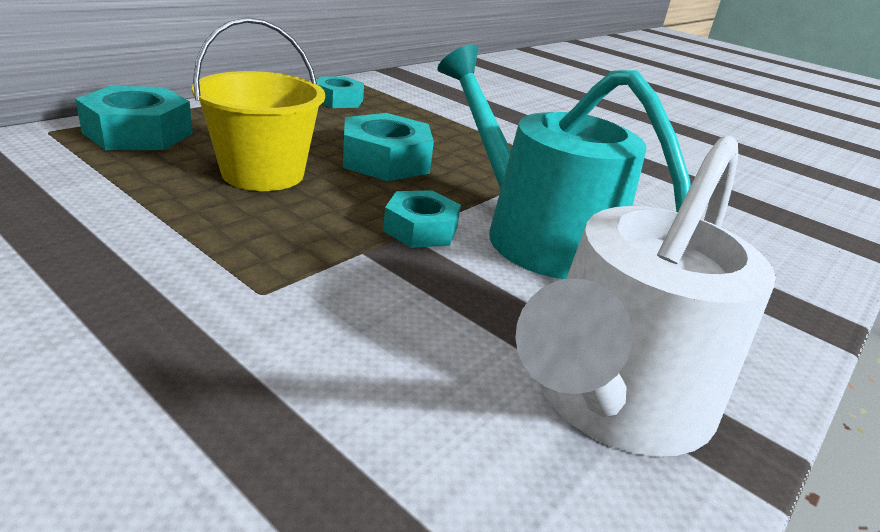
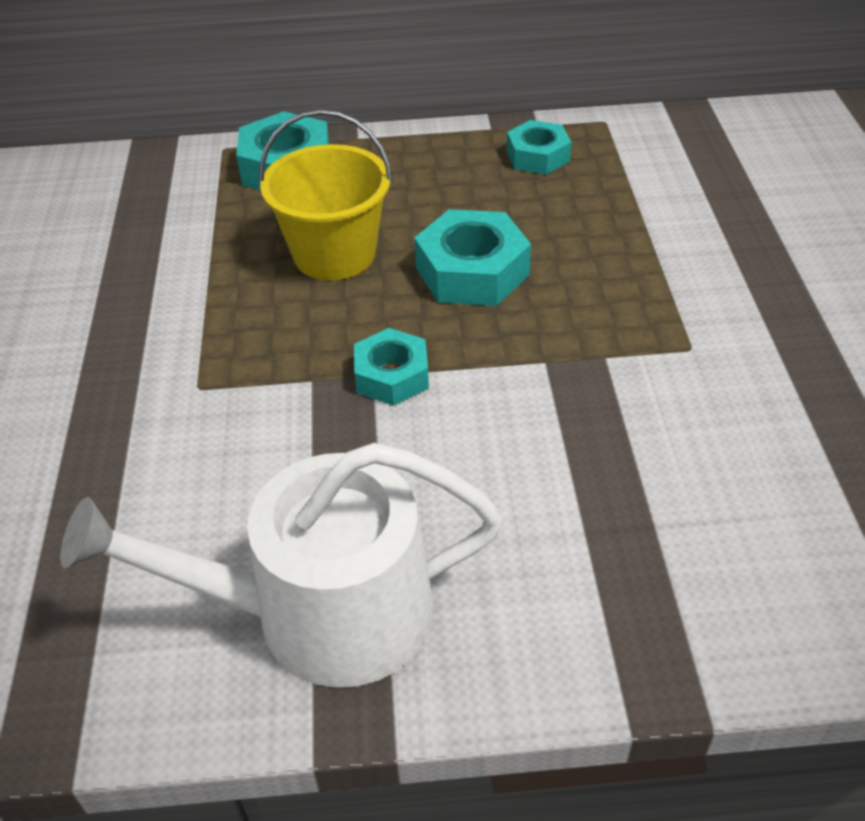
camera: 50 degrees right, 15 degrees up
turquoise watering can [437,44,691,279] -> none

